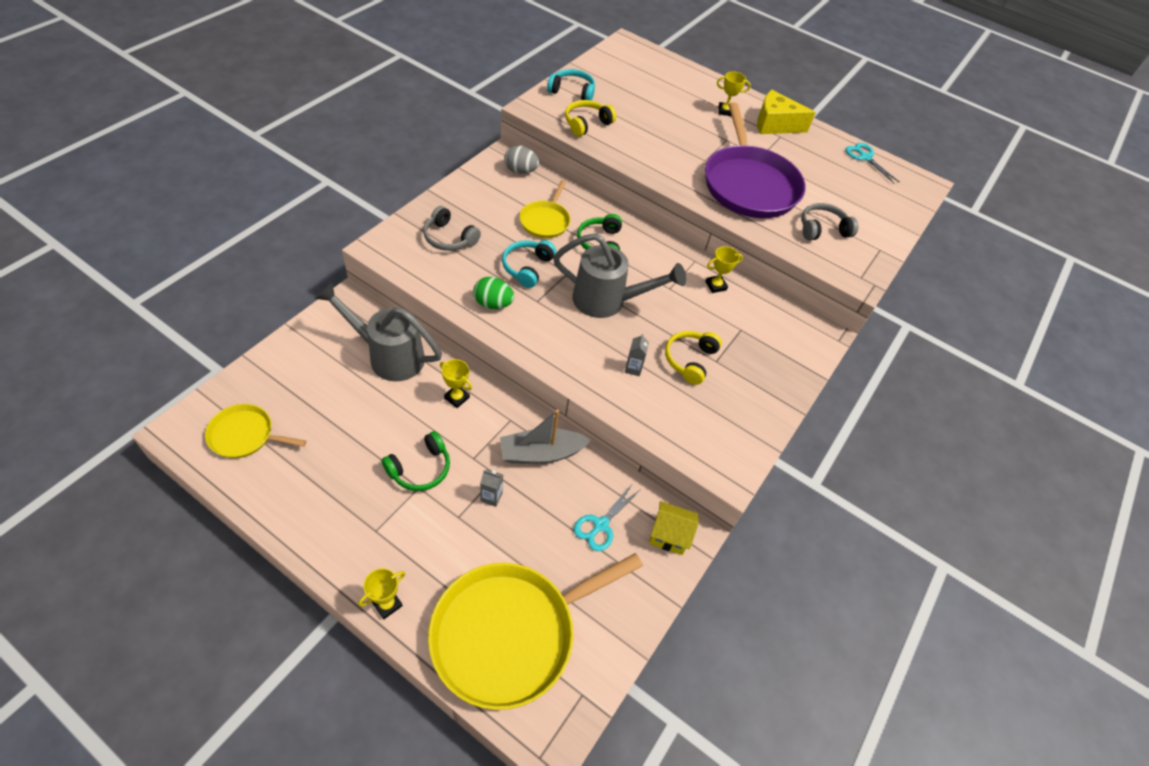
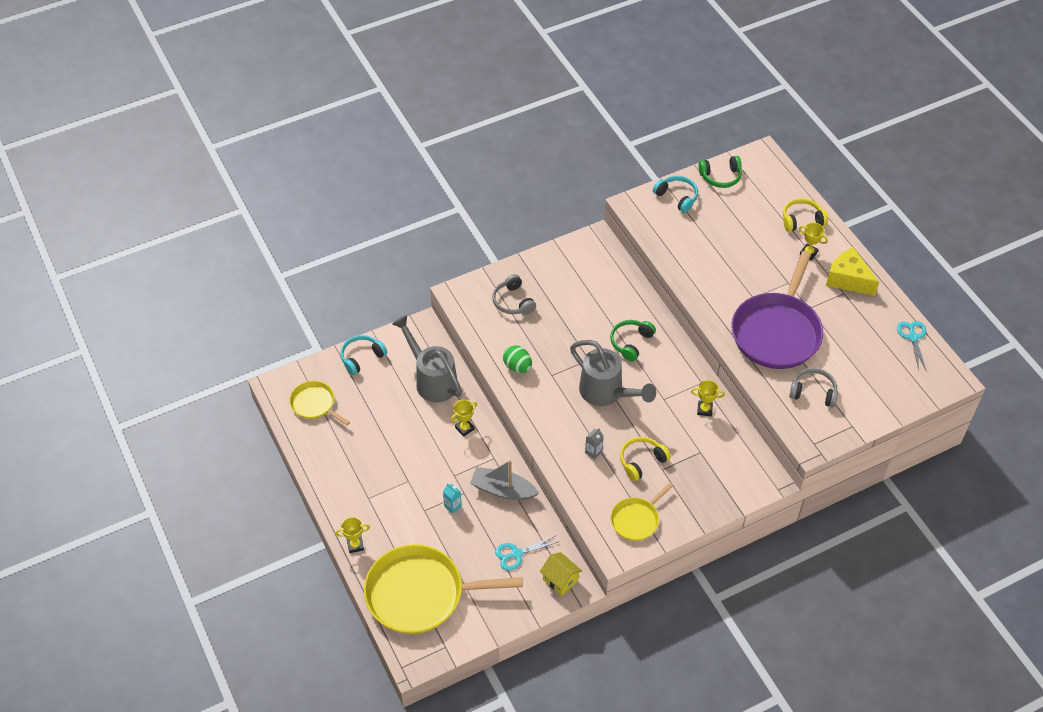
camera: 35 degrees right, 0 degrees up
green headphones [382,431,450,491] -> green headphones moved to [699,156,742,188]
yellow trophy [440,359,472,408] -> yellow trophy turned 75 degrees clockwise [450,400,477,437]
grey carton [480,469,503,507] -> turquoise carton [443,483,462,514]
turquoise headphones [502,240,556,288] -> turquoise headphones moved to [341,335,387,375]
grey egg [504,145,539,174] -> none
yellow pan [519,180,570,238] -> yellow pan moved to [611,483,673,541]
yellow headphones [565,100,616,137] -> yellow headphones moved to [783,198,828,232]

